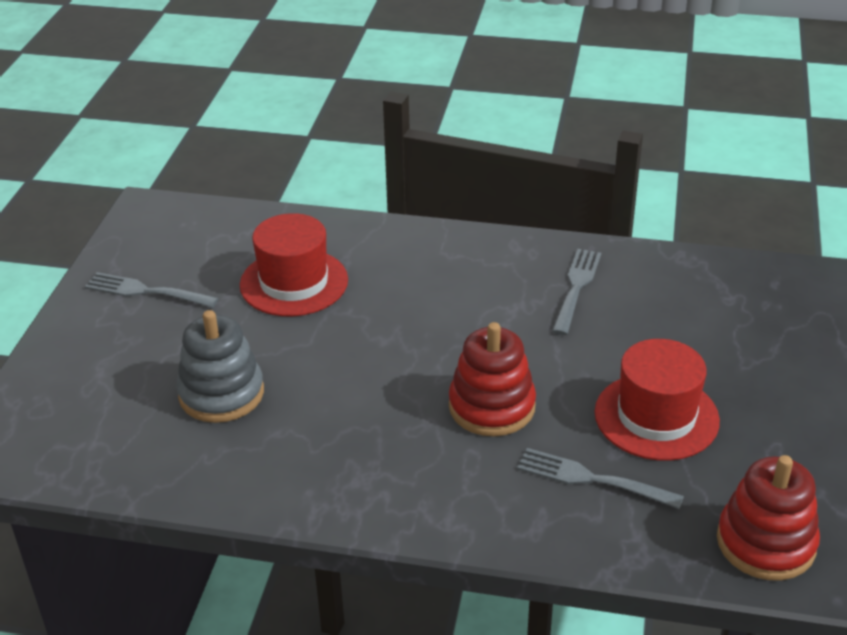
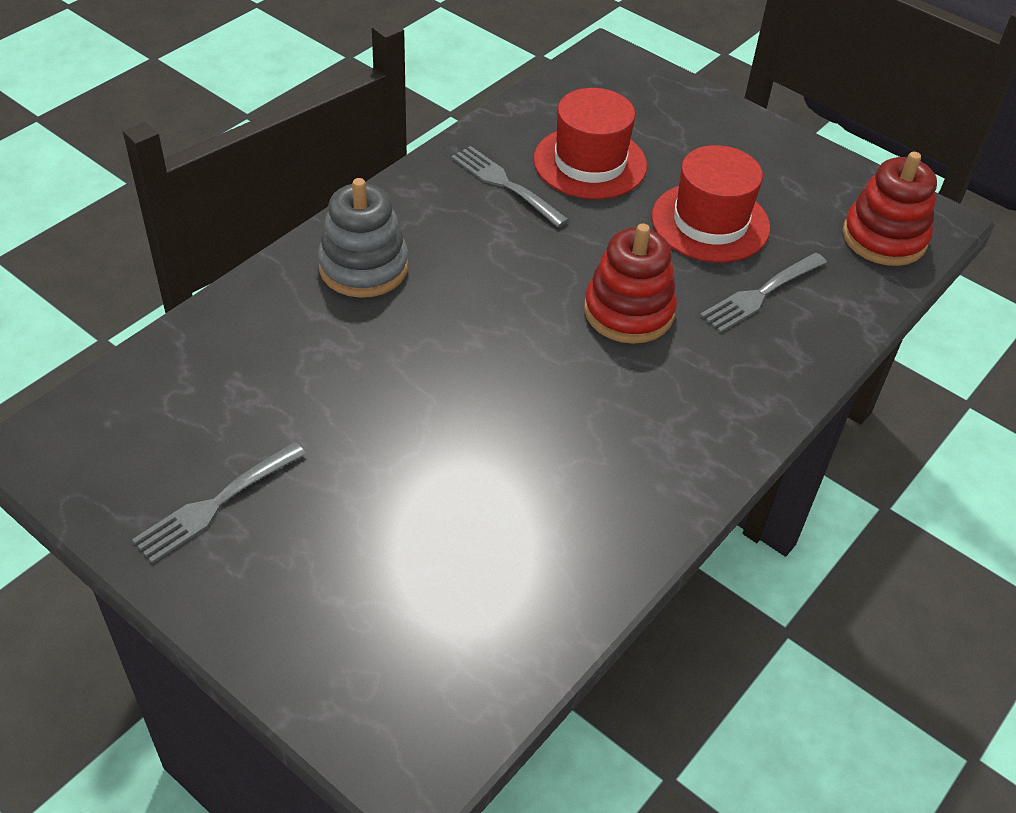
camera: 65 degrees left, 10 degrees up
grey stacking toy [176,310,264,423] -> grey stacking toy moved to [318,178,409,298]
red hat [240,213,348,316] -> red hat moved to [533,88,647,199]

